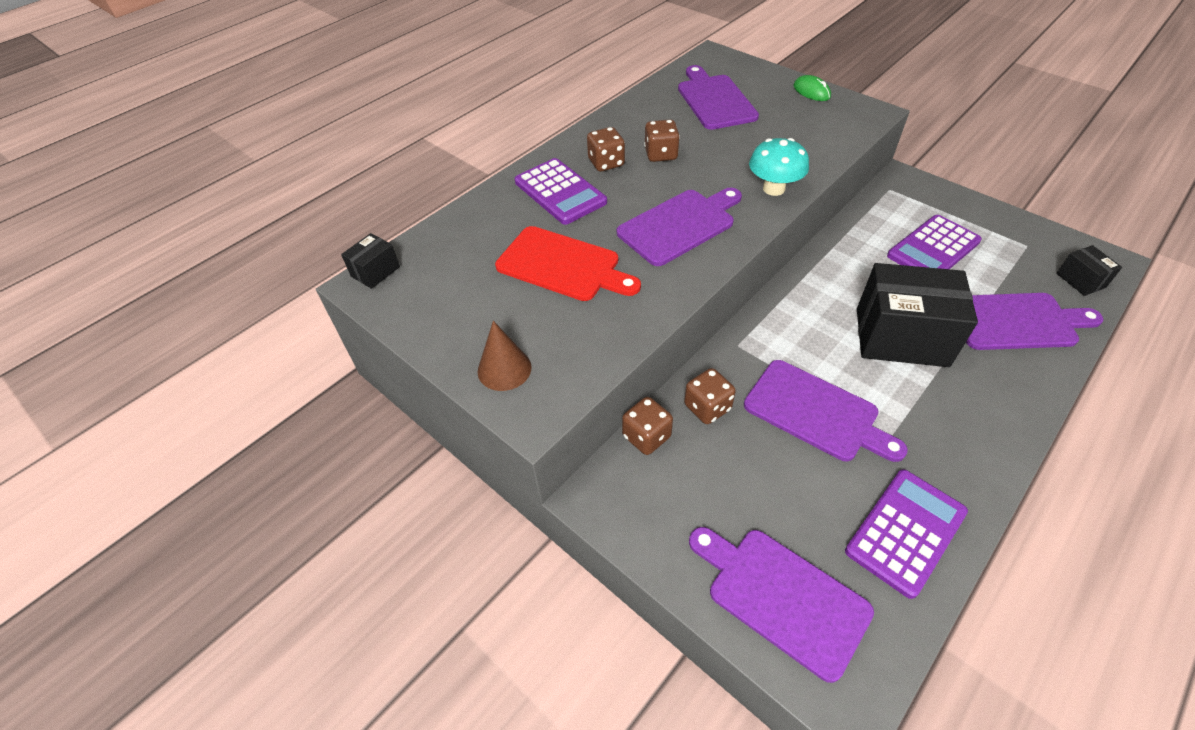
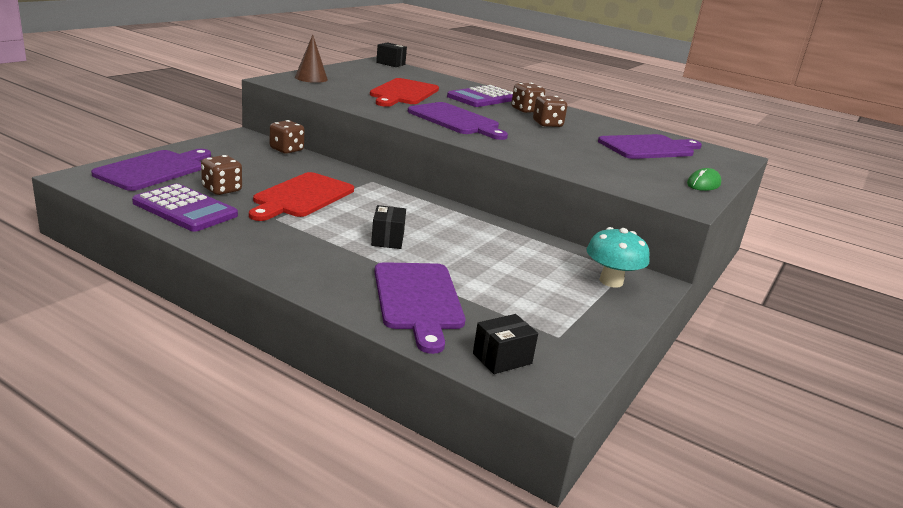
camera: 75 degrees right, 25 degrees down
brown dice [684,368,736,424] -> brown dice moved to [201,155,242,195]
purple cutting board [744,360,908,462] -> red cutting board [249,172,354,221]
turquoise mushroom [749,138,809,196] -> turquoise mushroom moved to [586,227,649,288]
black box [857,263,978,367] -> black box [371,205,406,249], size x0.45
purple calculator [887,215,982,269] -> none

